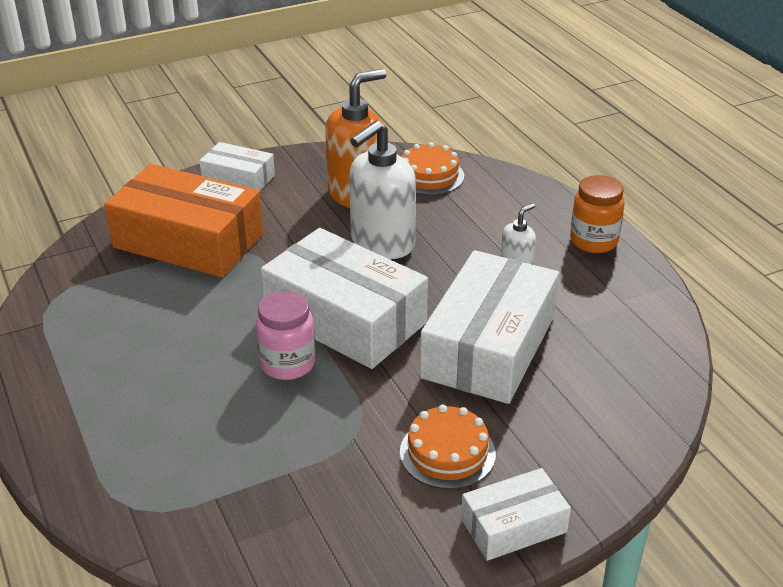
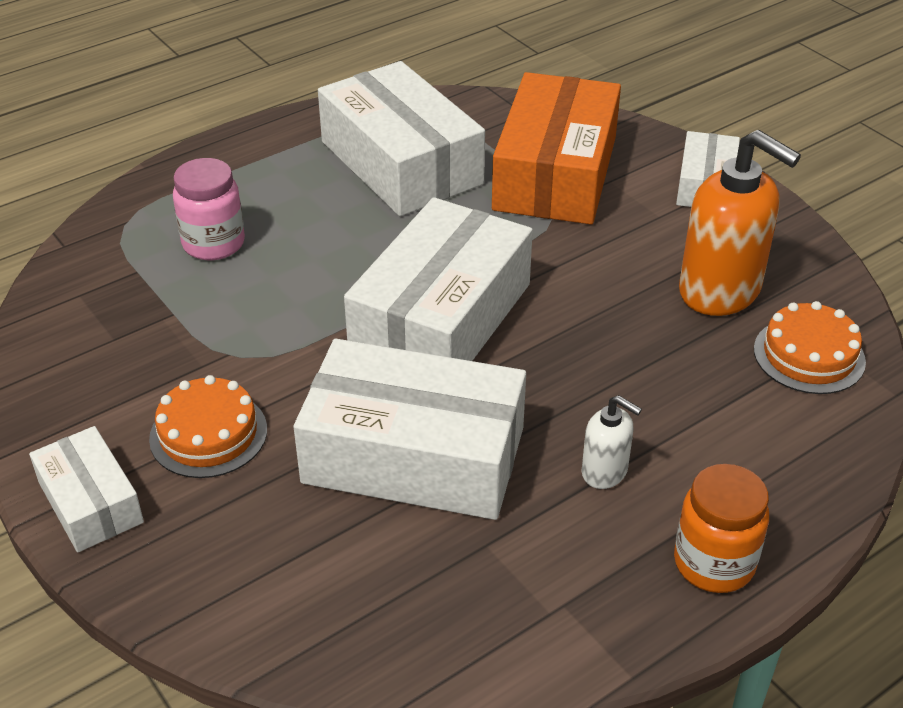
camera: 80 degrees right, 5 degrees up
pink jar [256,291,315,380] -> pink jar moved to [173,158,245,260]
white soap dispenser [349,120,416,259] -> none
none -> white box [318,61,485,216]

